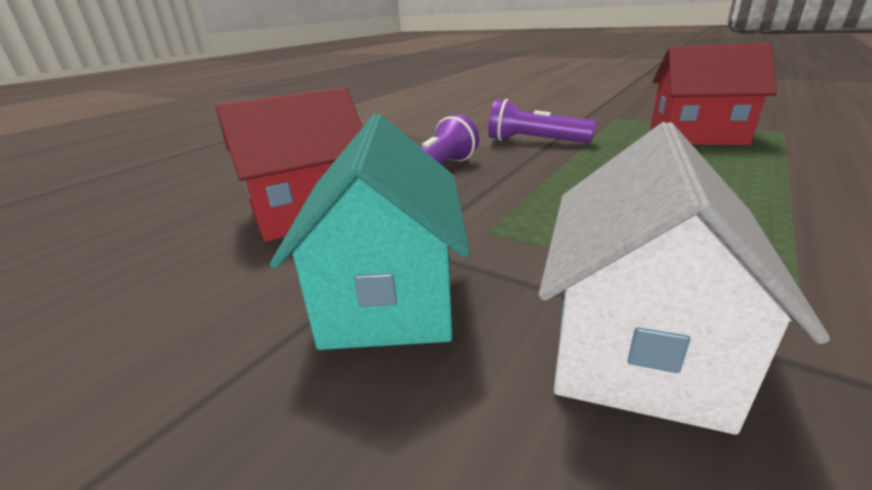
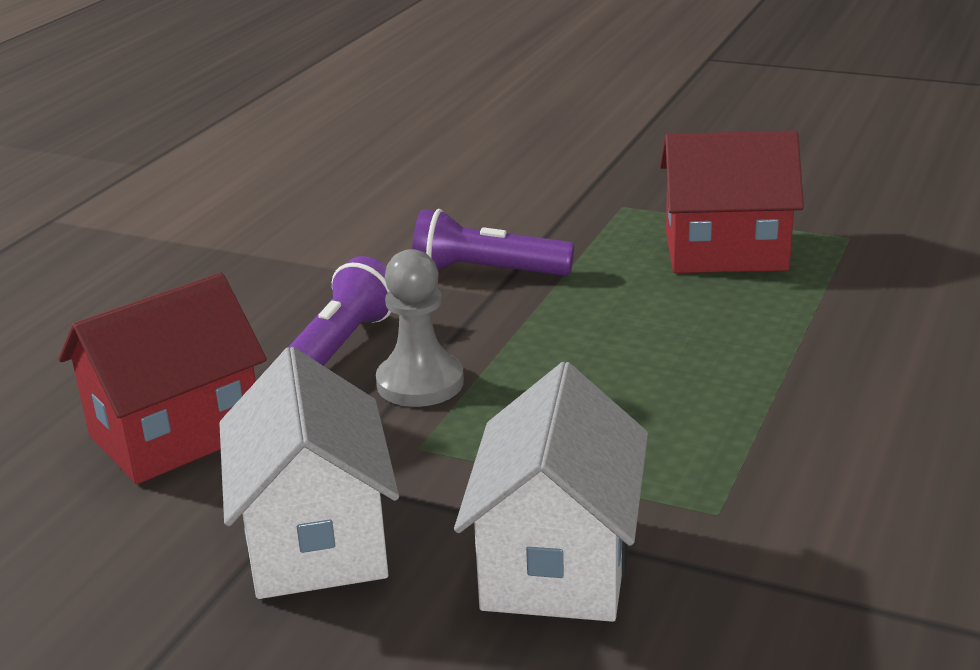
camera: 10 degrees left, 0 degrees up
turquoise house [270,114,470,350] -> white house [219,347,399,599]
none -> grey pawn [376,249,464,407]

